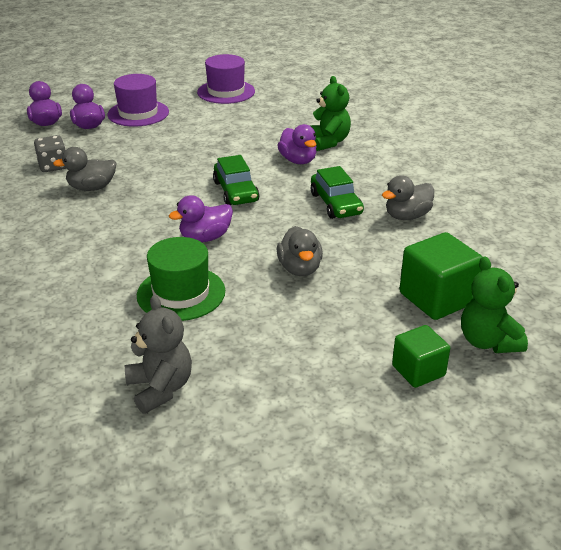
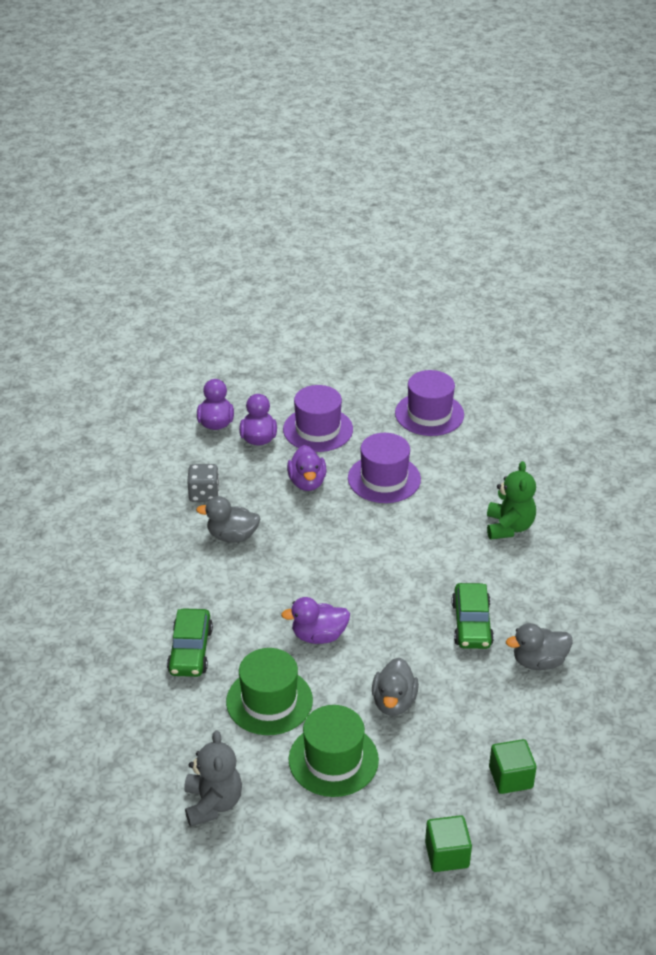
camera: 20 degrees right, 5 degrees up
green car [213,155,259,205] -> green car moved to [167,608,213,677]
purple duck [277,124,317,164] -> purple duck moved to [287,445,327,491]
green cube [399,232,483,320] -> green cube [489,739,537,794], size x0.63
green teddy bear [461,256,528,353] -> none
none -> green hat [289,705,379,797]
none -> purple hat [348,433,421,503]

